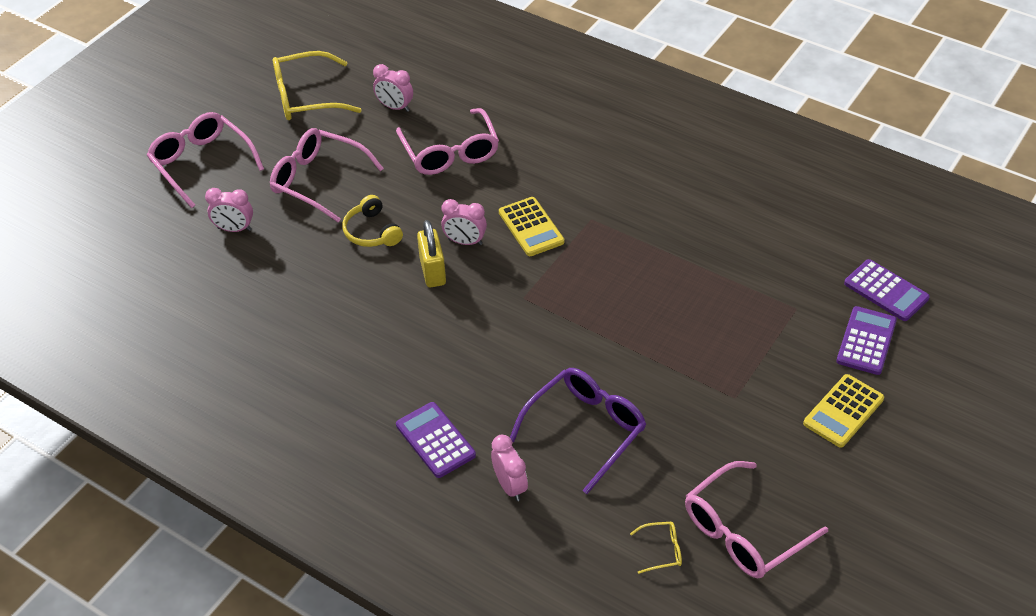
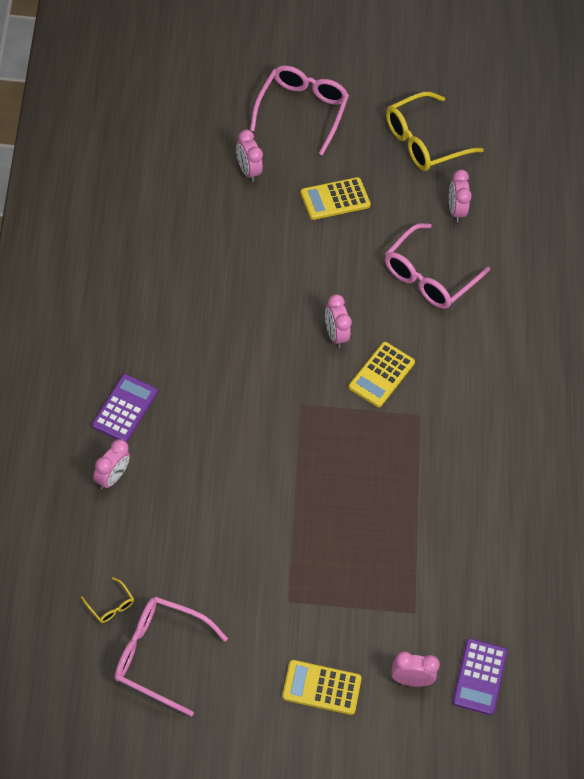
camera: 50 degrees right, 10 degrees up
pink glasses [270,128,384,222] -> yellow calculator [300,177,371,220]
yellow glasses [273,51,361,120] -> yellow glasses turned 75 degrees counterclockwise [386,92,484,171]
yellow headphones [342,195,403,247] -> none
yellow padlock [417,220,446,288] -> none
purple glasses [510,368,646,494] -> none
purple calculator [836,306,897,375] -> pink clock [391,651,440,687]

